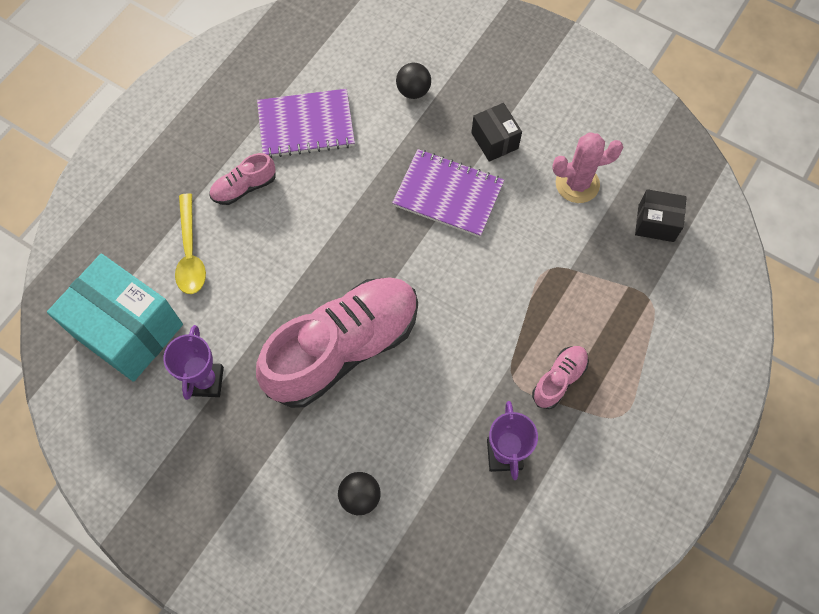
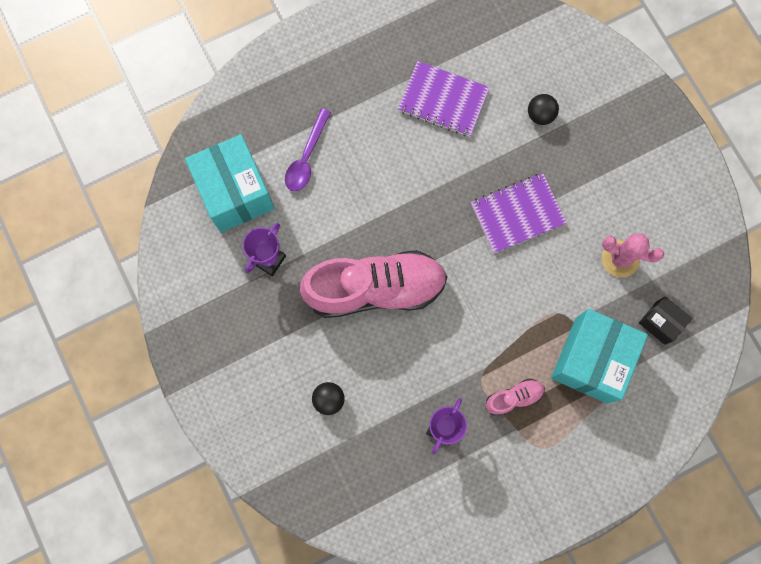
camera: 30 degrees right, 10 degrees up
yellow spoon [175,193,206,294] -> purple spoon [285,108,331,191]
pink shoe [210,153,276,205] -> none
purple notebook [392,149,504,237] -> purple notebook turned 75 degrees counterclockwise [471,173,567,254]
black box [471,103,522,162] -> none
none -> turquoise box [551,309,648,403]

